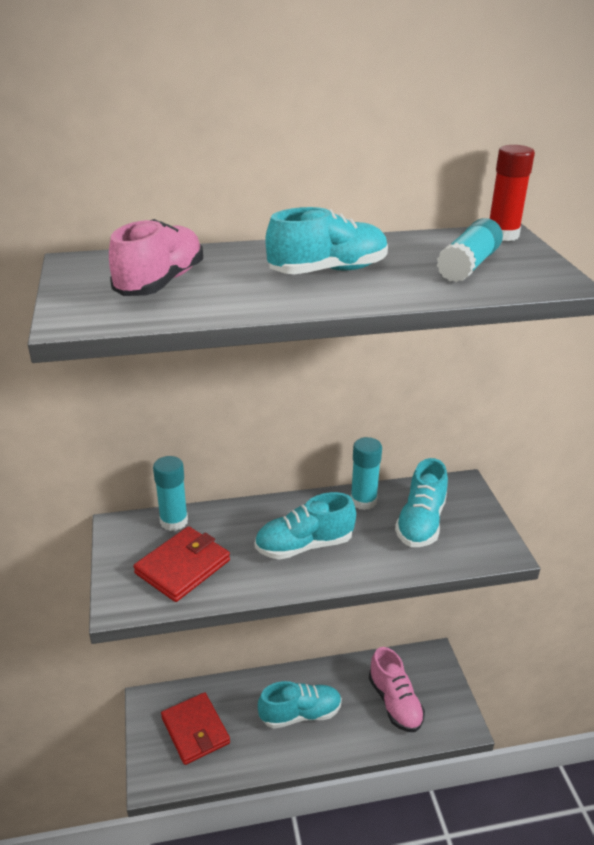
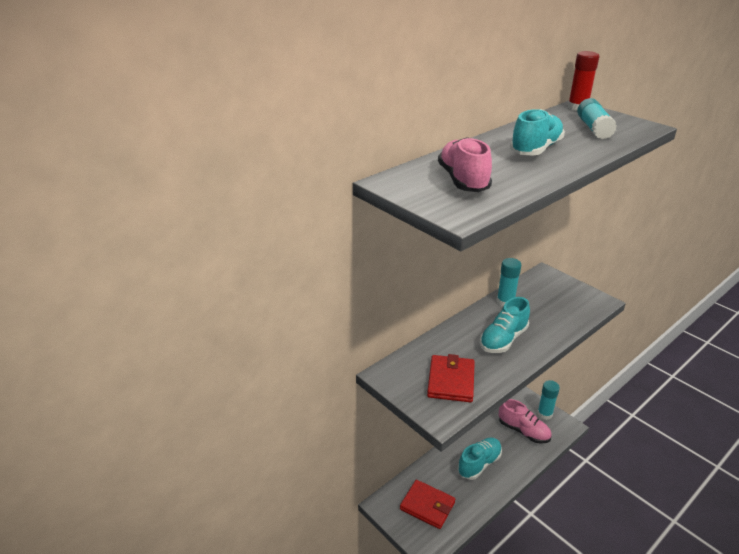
camera: 30 degrees left, 0 degrees up
turquoise glue stick [153,456,188,531] -> turquoise glue stick moved to [537,380,560,420]
turquoise shoe [395,458,448,547] -> none

